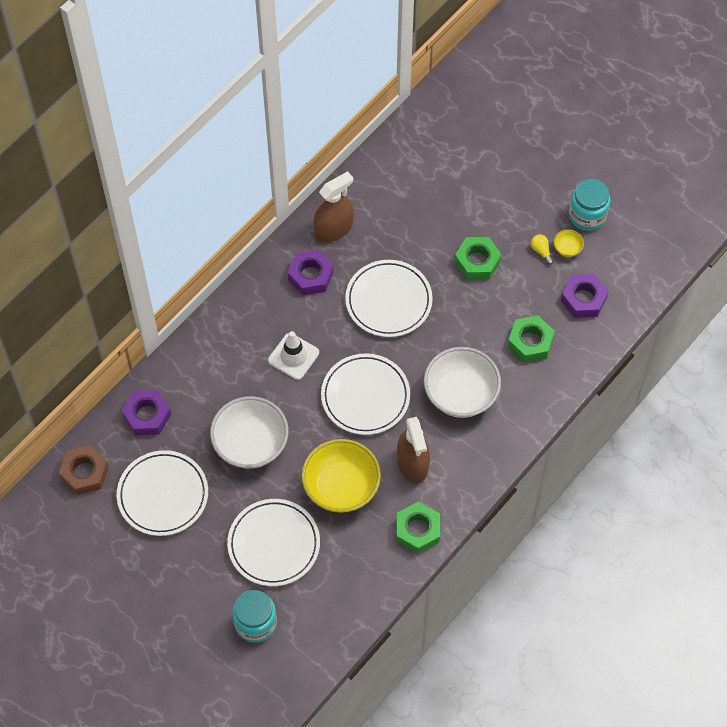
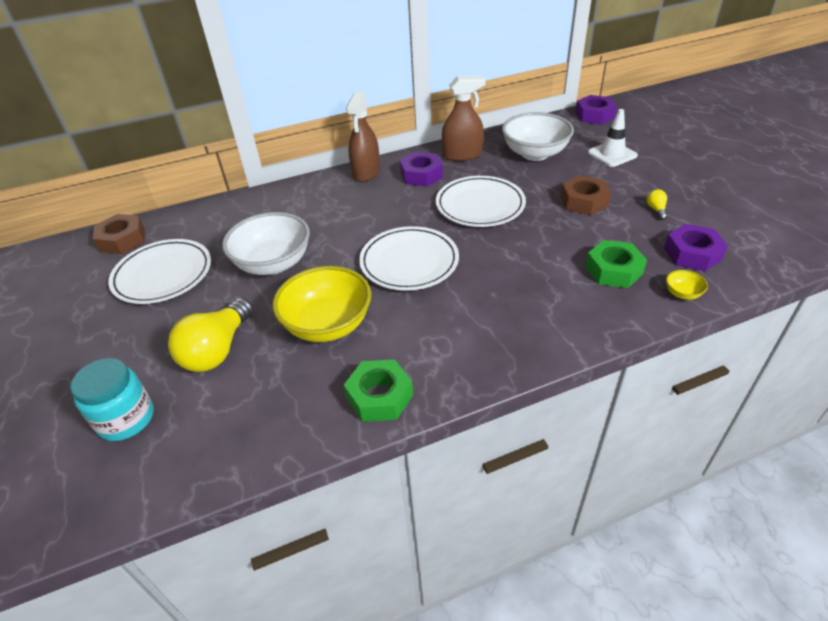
camera: 30 degrees right, 20 degrees down
purple nut [122,390,171,436] -> purple nut moved to [575,95,617,125]
white plate [227,499,320,586] -> yellow light bulb [168,298,253,372]
white traffic cone [268,331,319,380] -> white traffic cone moved to [588,109,638,167]
brown spray bottle [397,417,430,483] -> brown spray bottle moved to [346,92,380,182]
white bowl [424,347,501,418] -> white bowl moved to [502,112,574,161]
green nut [455,237,502,280] -> brown nut [560,175,611,216]
yellow bowl [554,230,584,257] -> yellow bowl moved to [666,270,708,300]
turquoise jar [569,179,610,231] -> none

